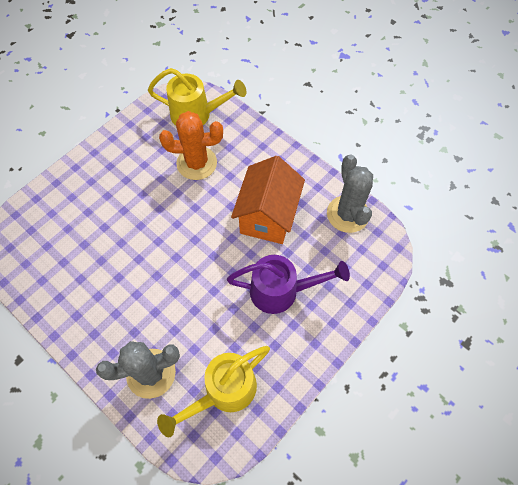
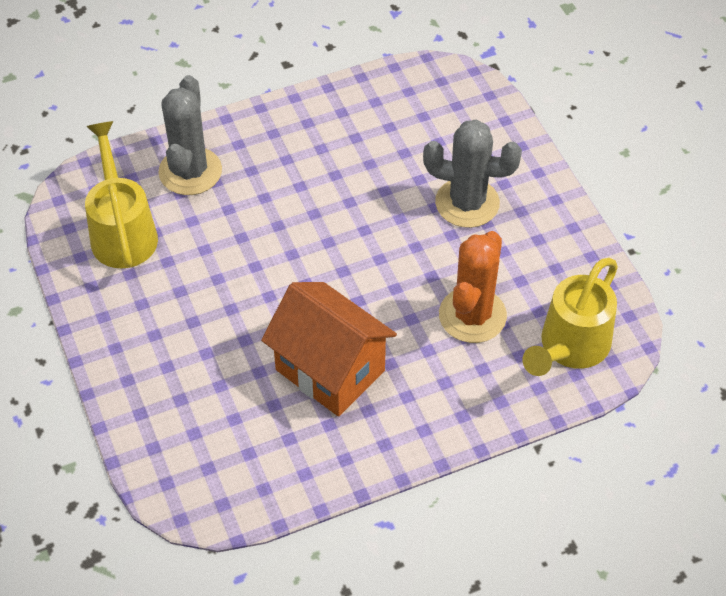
camera: 115 degrees right, 10 degrees down
purple watering can [227,255,350,314] -> none
grey cactus [327,154,373,233] -> grey cactus moved to [423,119,522,228]

